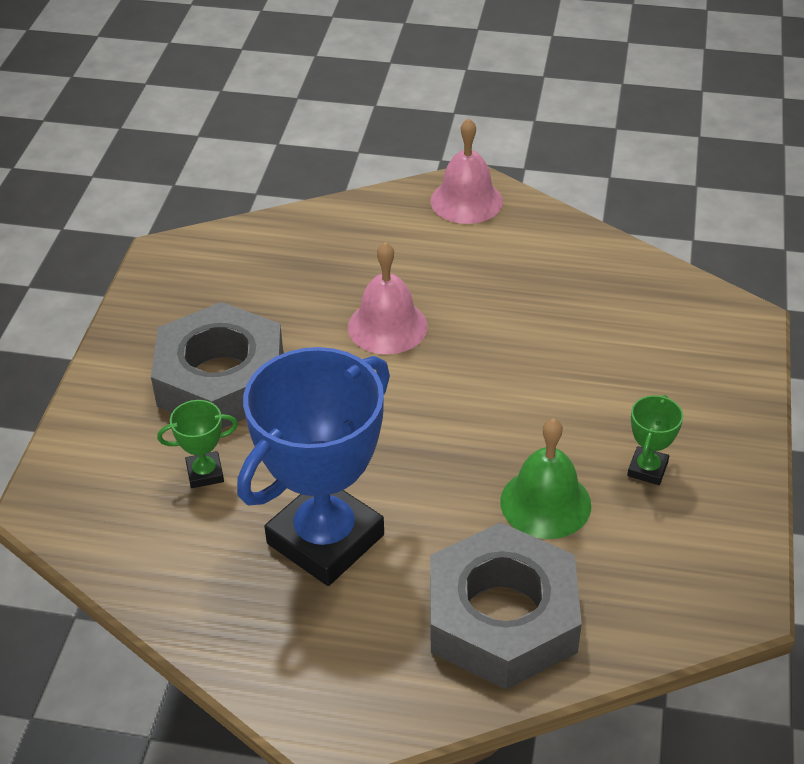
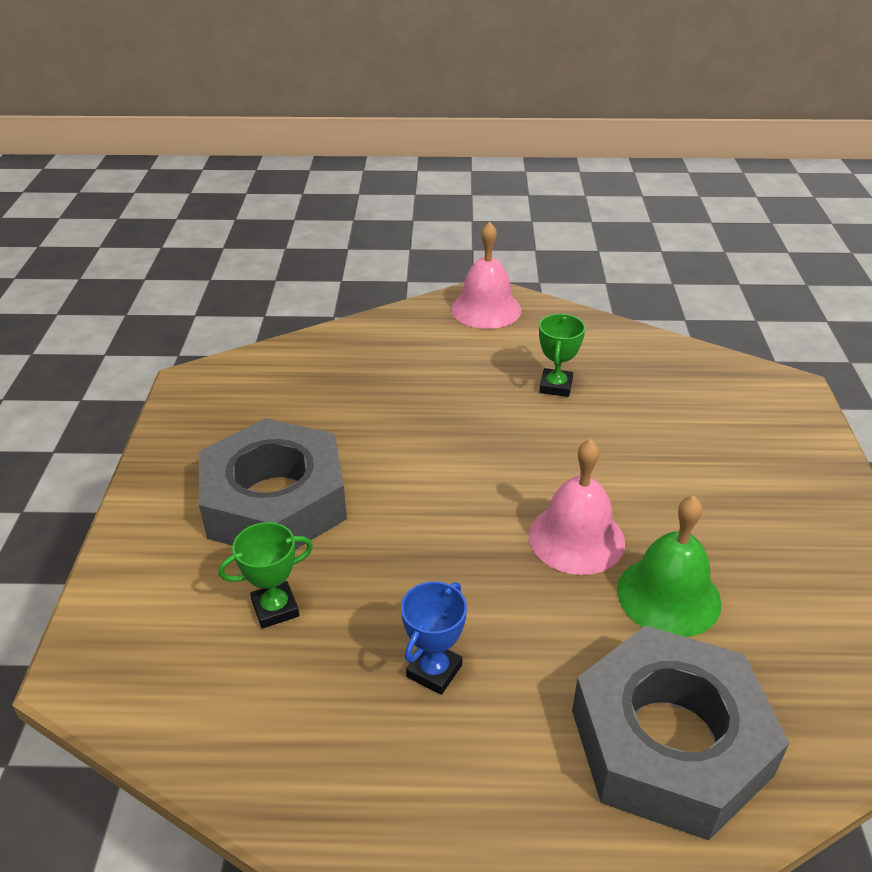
camera: 10 degrees left, 5 degrees down
blue trophy [237,347,390,586] -> blue trophy [401,581,467,695], size x0.41
pink bell [348,242,428,354] -> pink bell moved to [529,439,625,575]
green trophy [627,395,683,485] -> green trophy moved to [539,314,585,397]

